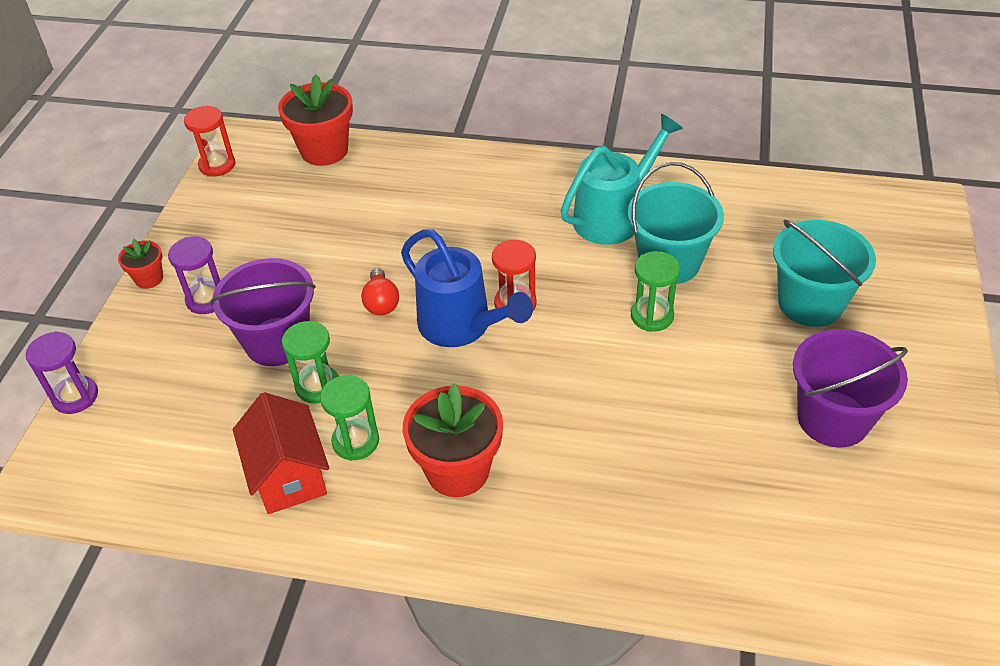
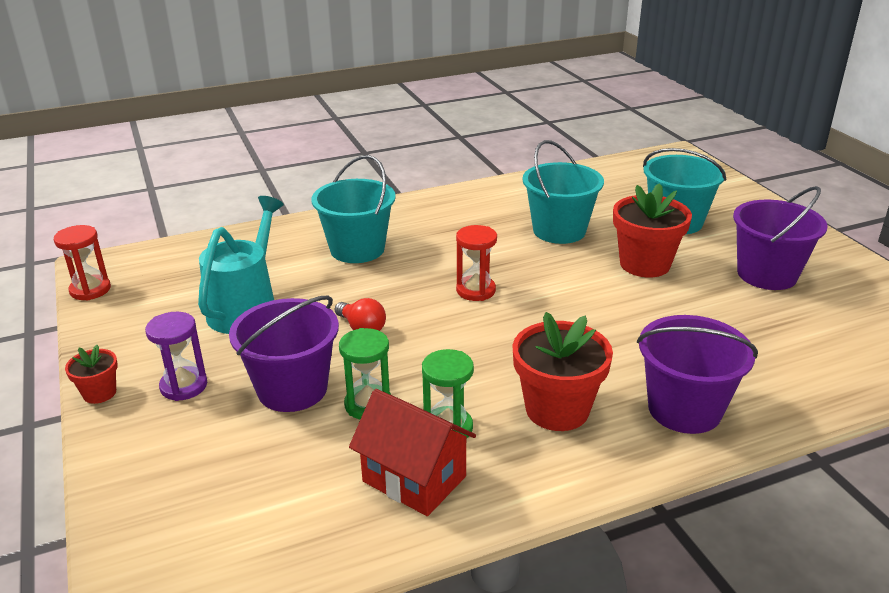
camera: 35 degrees left, 15 degrees down
purple hourglass [26,331,98,414] -> none
red flower pot [278,74,353,166] -> red flower pot moved to [613,183,692,277]
blue watering can [401,230,533,347] -> none
turquoise watering can [561,114,683,245] -> turquoise watering can moved to [198,196,284,334]
green hourglass [631,251,680,332] -> none
none -> turquoise bucket [312,155,396,263]
none -> purple bucket [637,315,758,434]

